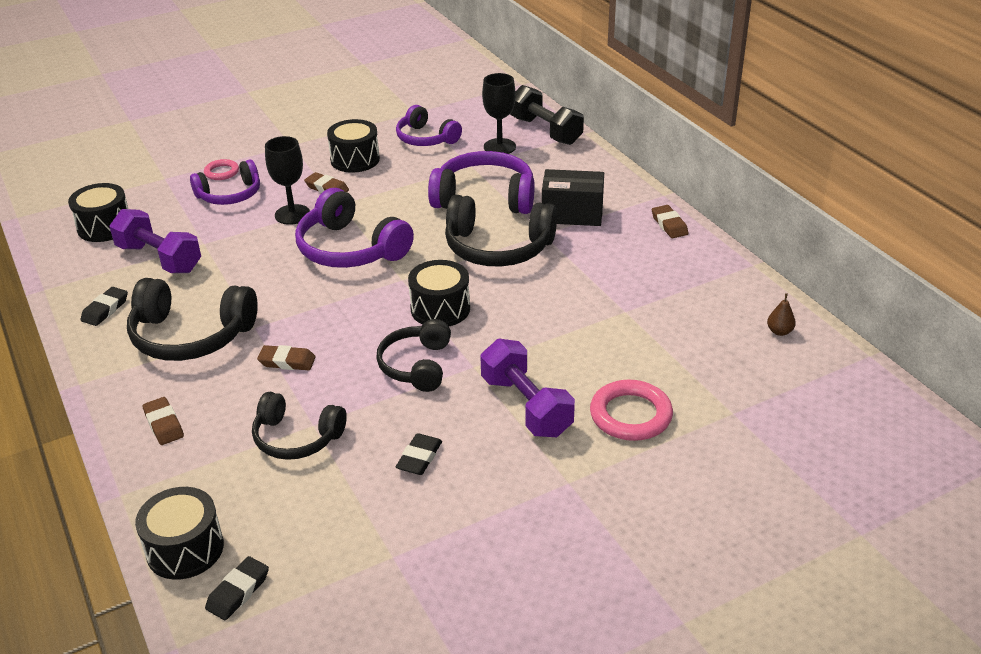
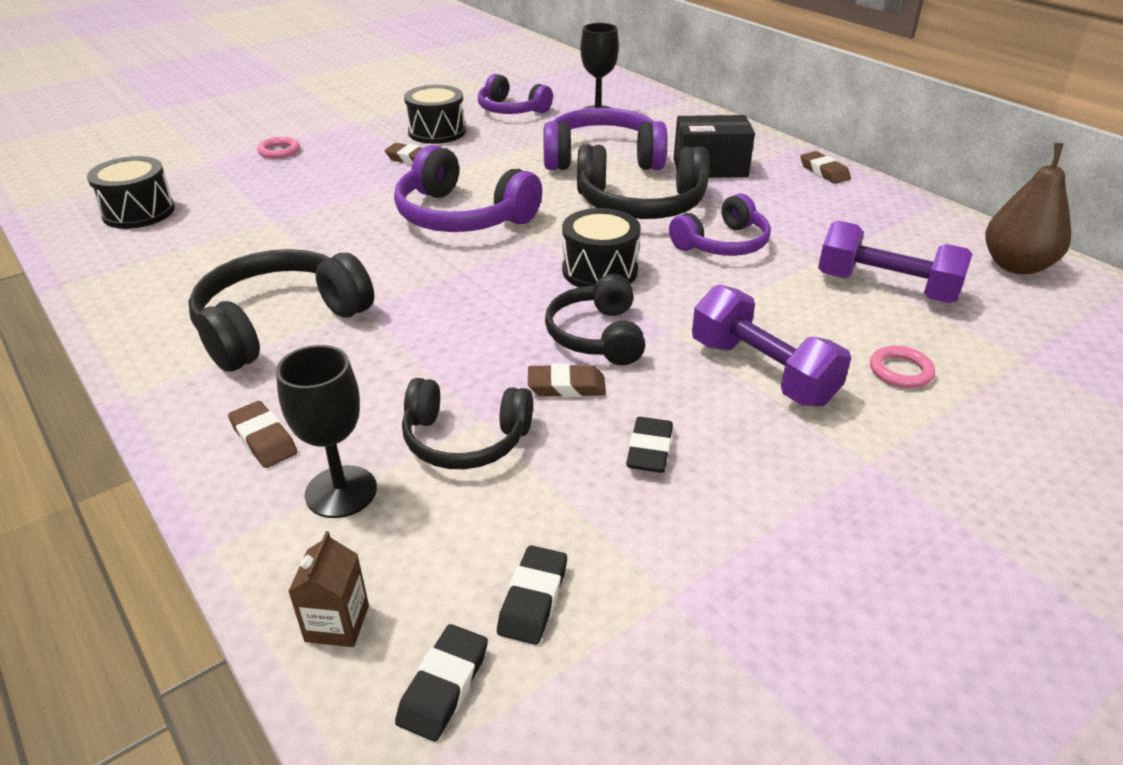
camera: 10 degrees left, 0 degrees up
black eraser [80,287,128,326] -> black eraser moved to [497,545,567,645]
purple dumbbell [109,209,201,273] -> purple dumbbell moved to [818,220,972,303]
black headphones [127,278,258,361] -> black headphones turned 135 degrees clockwise [188,249,374,372]
black drum [135,487,224,580] -> brown carton [288,531,369,647]
purple headphones [190,160,260,205] -> purple headphones moved to [669,194,771,256]
brown eraser [257,345,316,370] -> brown eraser moved to [528,363,606,397]
black goblet [265,136,310,225] -> black goblet moved to [276,345,377,518]
black dumbbell [510,85,584,145] -> none
pink ring [590,380,673,441] -> pink ring [870,346,935,388], size x0.57
brown pear [767,293,796,336] -> brown pear [985,143,1071,275], size x2.26

